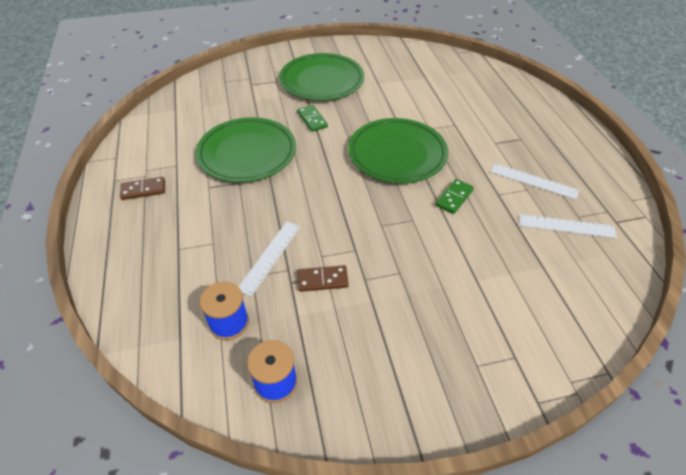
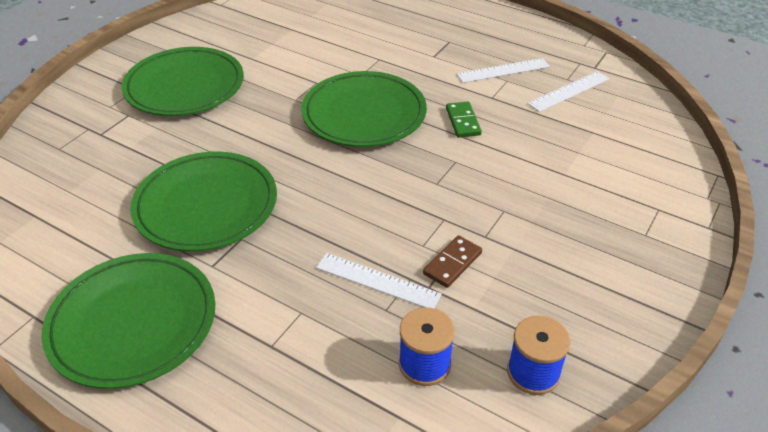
camera: 45 degrees left, 5 degrees down
brown domino [120,177,165,200] -> green plate [41,253,215,389]
white ruler [239,221,300,297] -> white ruler turned 45 degrees counterclockwise [316,253,442,308]
green domino [297,105,328,132] -> none

